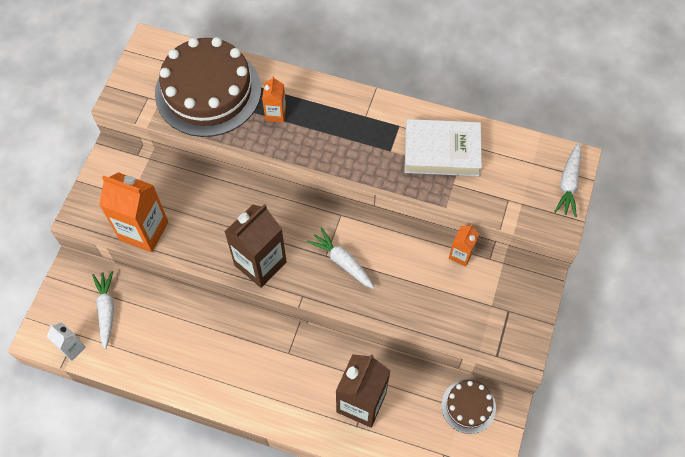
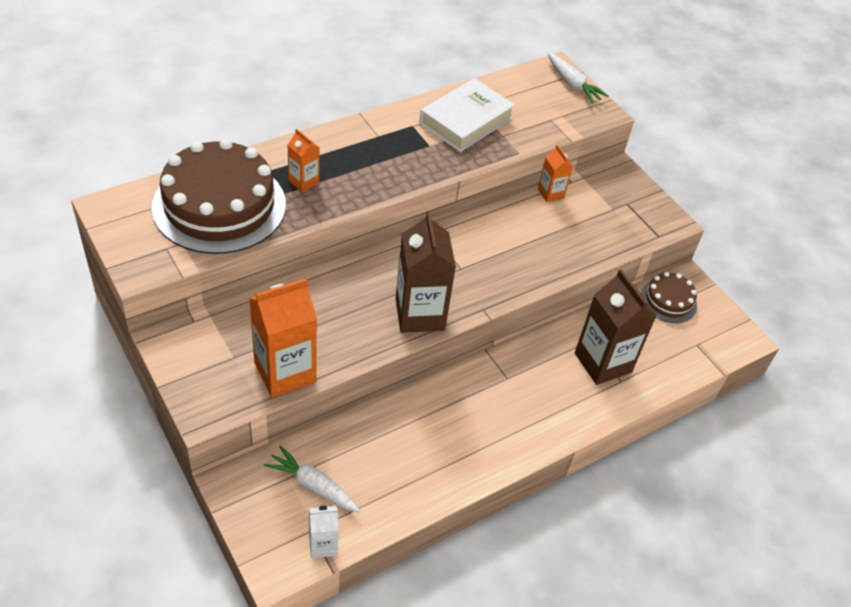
camera: 55 degrees left, 15 degrees down
white carrot [307,227,375,289] -> none

